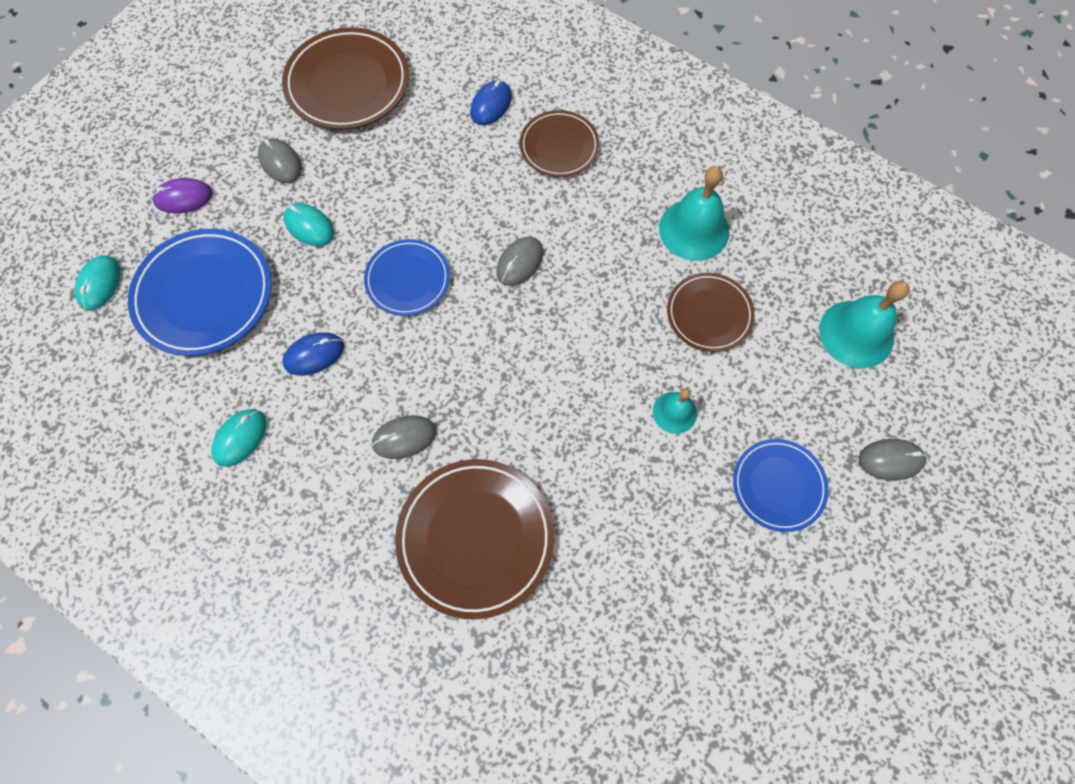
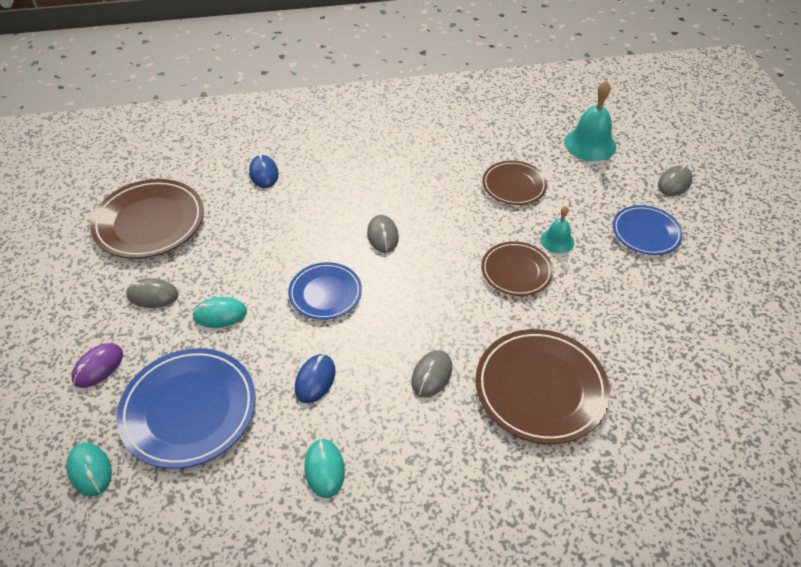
camera: 45 degrees left, 20 degrees down
brown plate [520,110,599,177] -> brown plate moved to [481,241,553,296]
turquoise bell [659,166,729,261] -> none

